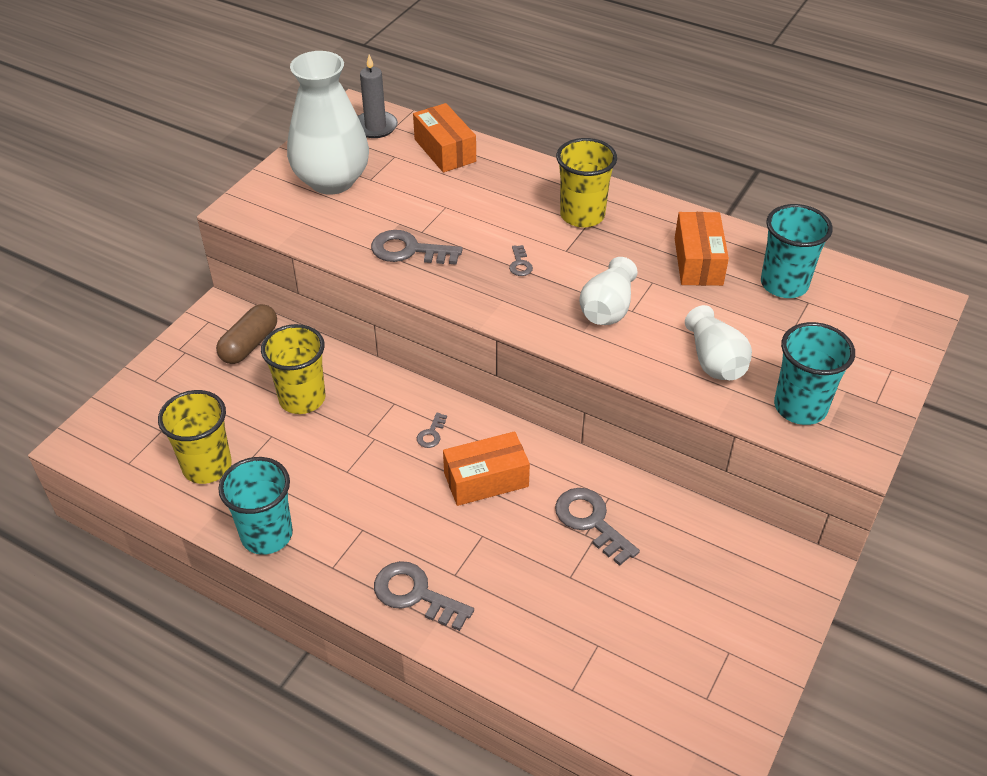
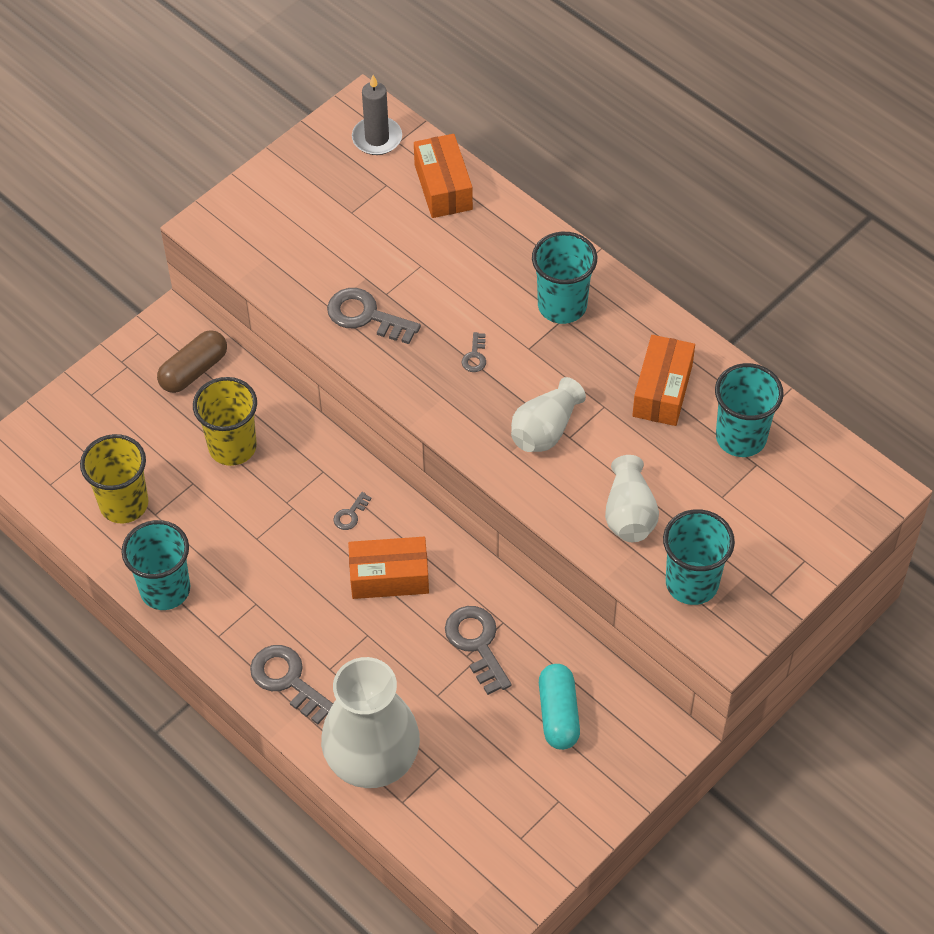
camera: 15 degrees right, 10 degrees up
white vase [287,51,369,195] -> white vase moved to [321,657,420,788]
yellow cup [556,138,617,227] -> turquoise cup [532,232,597,324]
none -> turquoise capsule [539,664,580,750]

